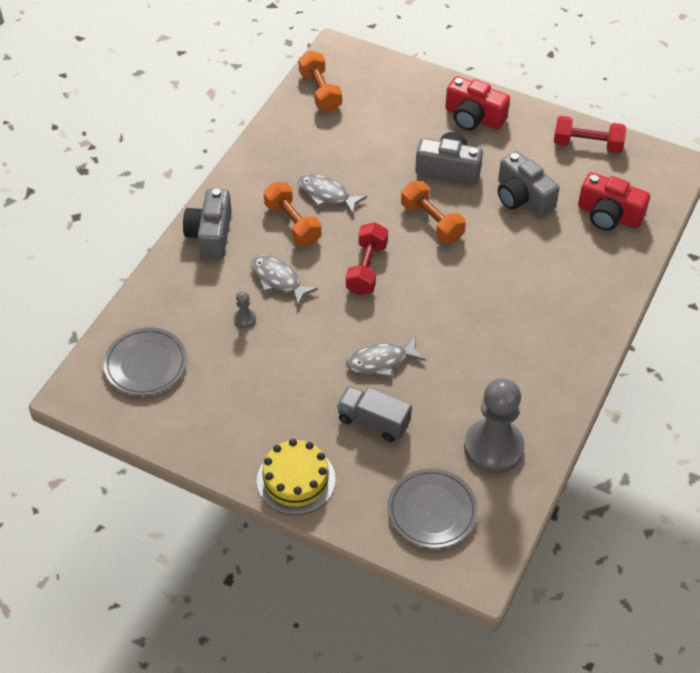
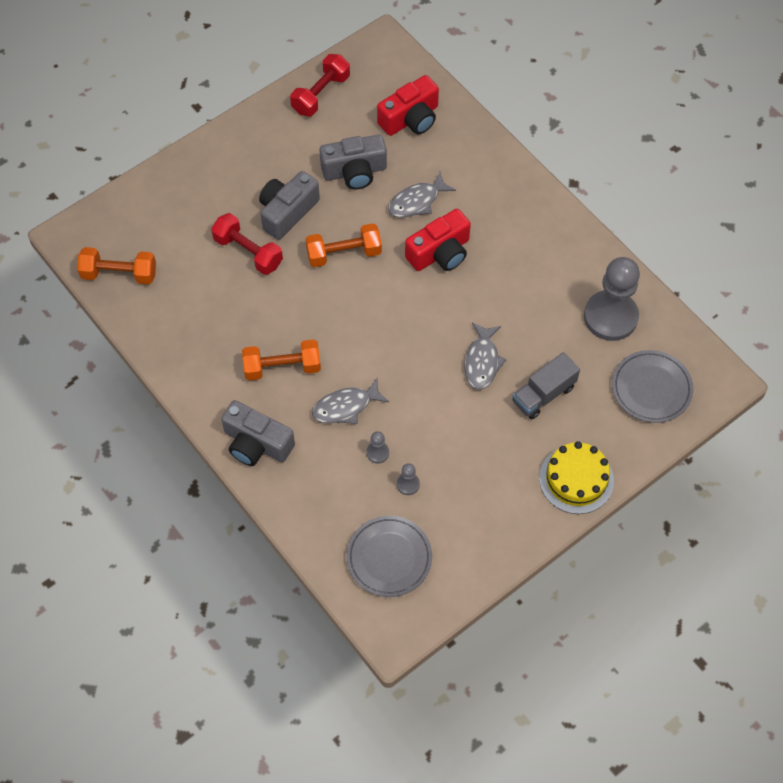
camera: 65 degrees left, 10 degrees up
grey fish [298,174,367,215] -> grey fish moved to [388,172,456,218]
red dumbbell [346,222,388,295] -> red dumbbell moved to [211,213,283,275]
red camera [445,76,510,130] -> red camera moved to [405,209,471,271]
none -> grey pawn [397,463,420,495]

